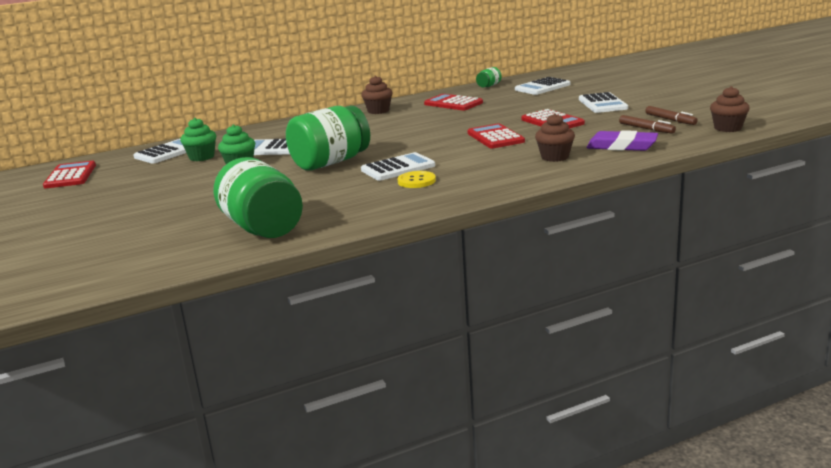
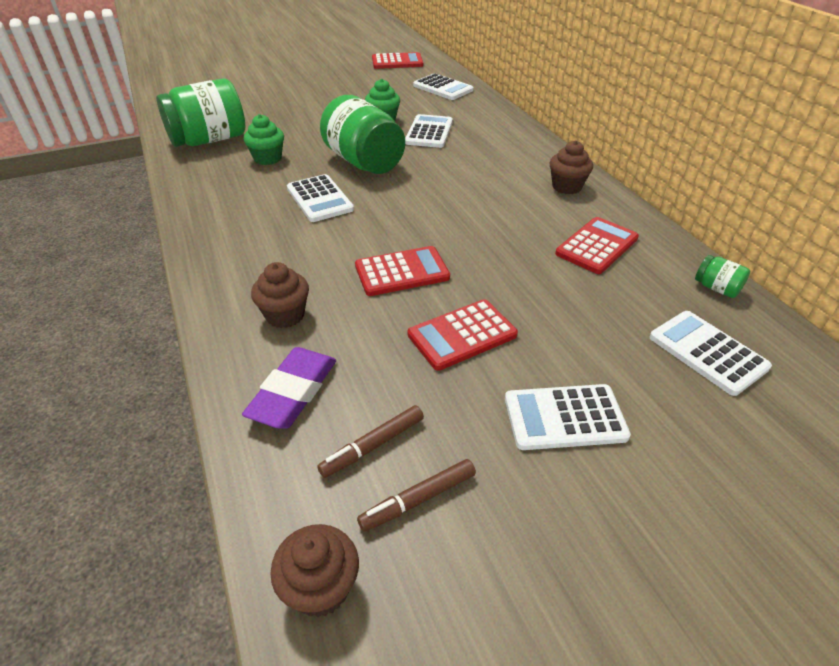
camera: 90 degrees right, 20 degrees up
green cupcake [180,118,216,161] -> green cupcake moved to [244,114,284,165]
yellow button [397,171,436,188] -> none

